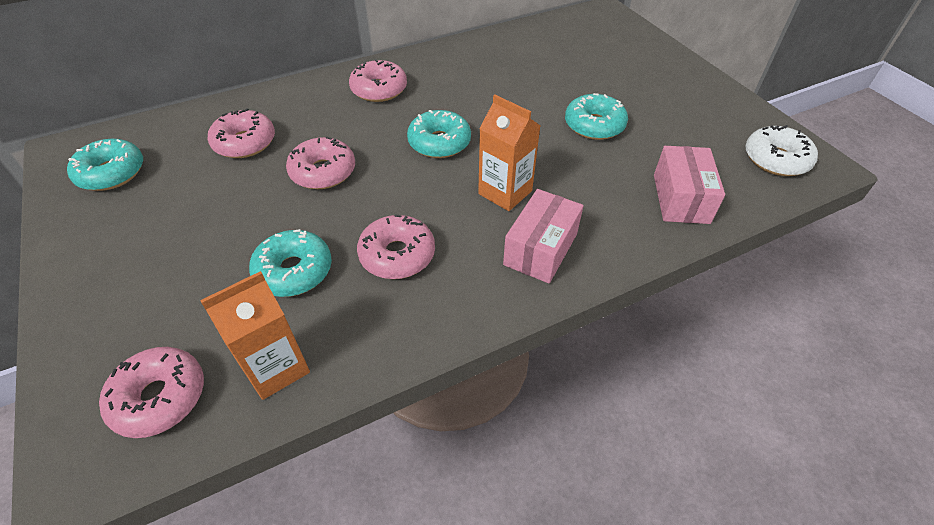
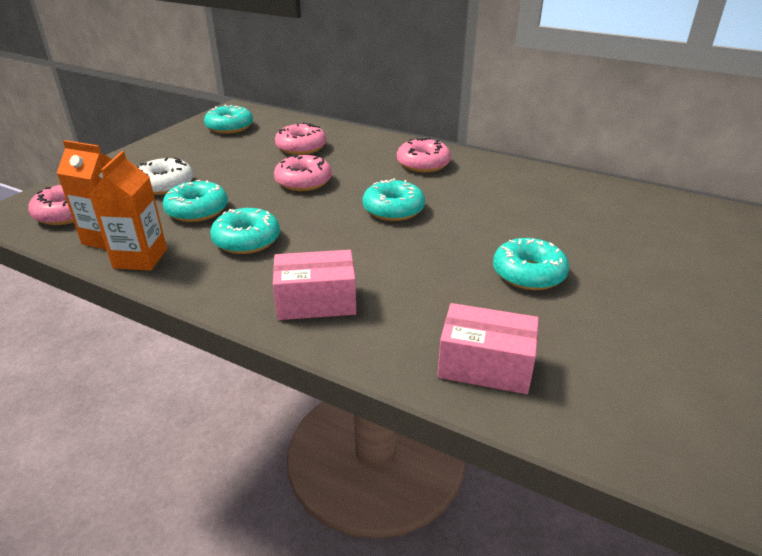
camera: 55 degrees right, 15 degrees down
pink donut [357,214,435,279] -> turquoise donut [210,208,280,254]
orange carton [478,95,540,211] -> orange carton moved to [89,151,167,271]
pink box [654,146,725,224] -> pink box turned 45 degrees clockwise [437,303,539,394]
white donut [745,125,818,176] -> white donut moved to [137,157,194,195]

